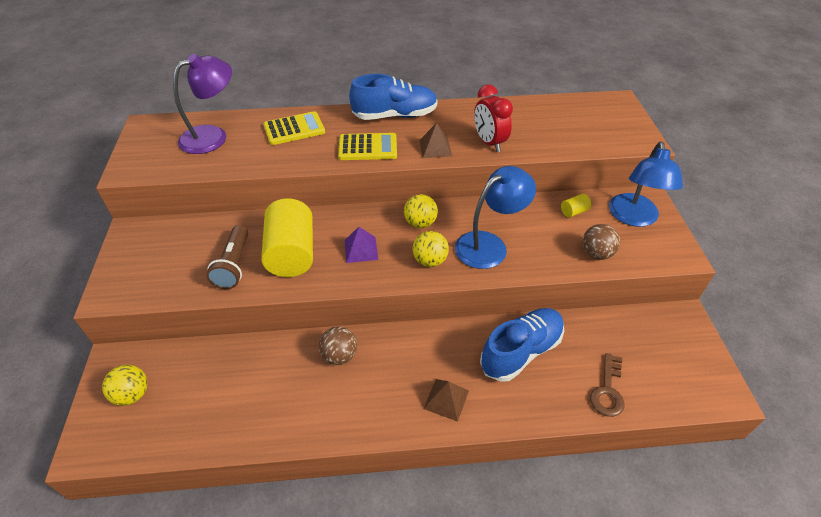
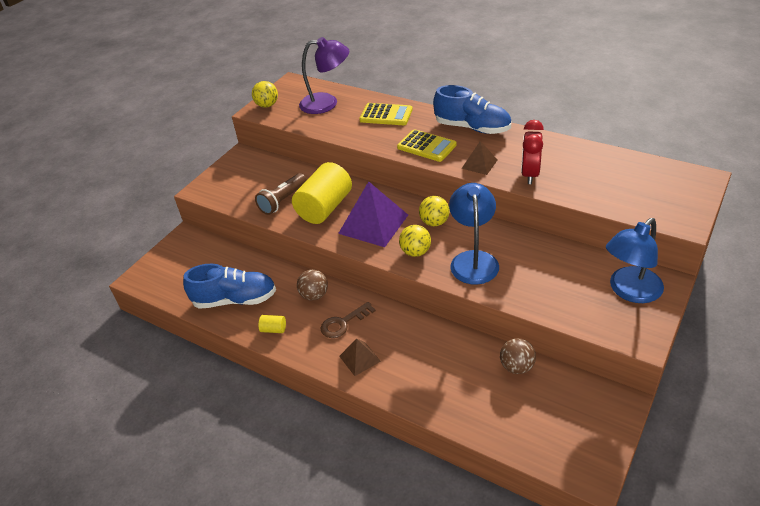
camera: 40 degrees right, 5 degrees down
yellow ball [102,365,147,406] -> yellow ball moved to [252,81,278,108]
purple pyramid [344,227,378,263] -> purple pyramid [338,181,408,247], size x1.92
blue lamp [455,166,536,269] -> blue lamp turned 90 degrees counterclockwise [449,183,499,285]
blue shoe [480,308,564,382] -> blue shoe moved to [183,264,276,309]
yellow cylinder [561,194,591,217] -> yellow cylinder moved to [258,315,286,333]
brown ball [582,224,620,260] -> brown ball moved to [500,338,536,374]
brown key [590,353,624,417] -> brown key moved to [321,302,376,338]

